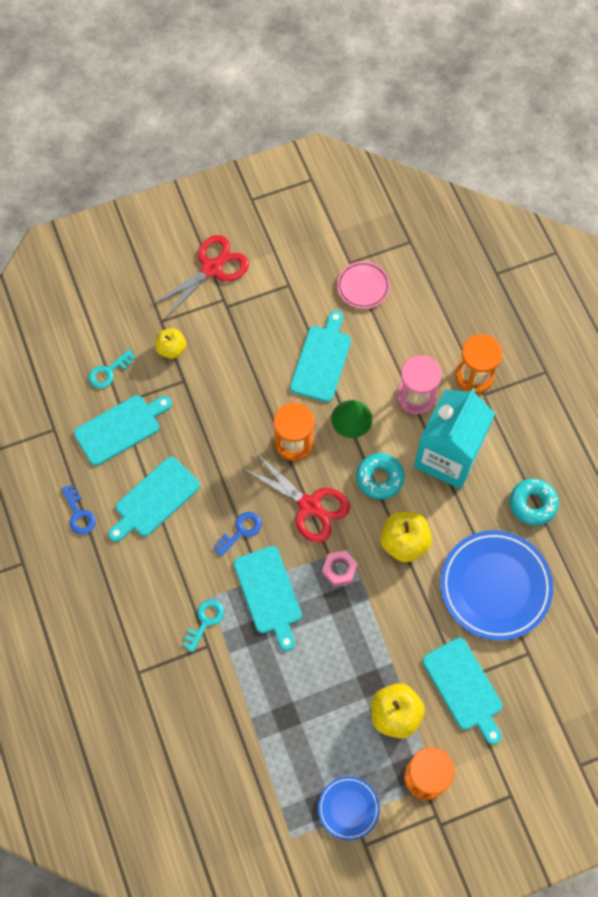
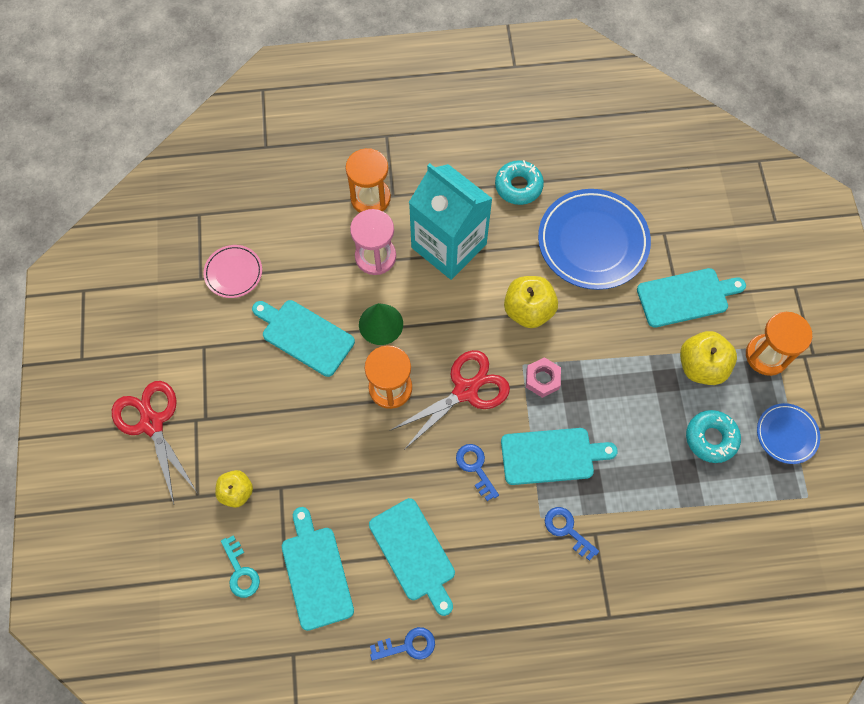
camera: 75 degrees left, 0 degrees up
turquoise key [183,599,224,652] -> blue key [545,507,599,561]
turquoise donut [356,453,405,499] -> turquoise donut moved to [686,410,741,463]

